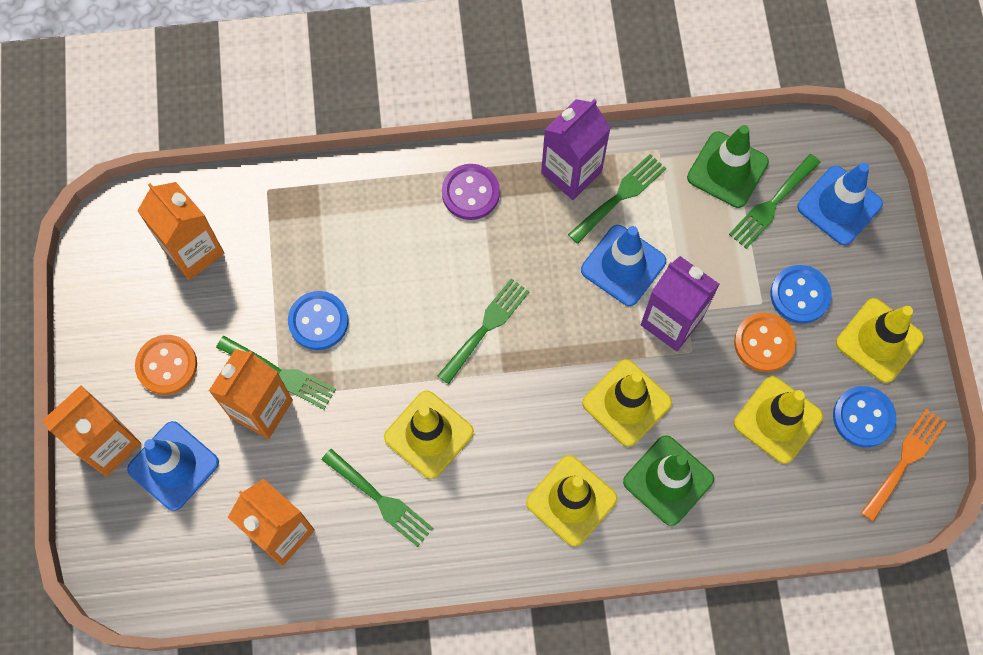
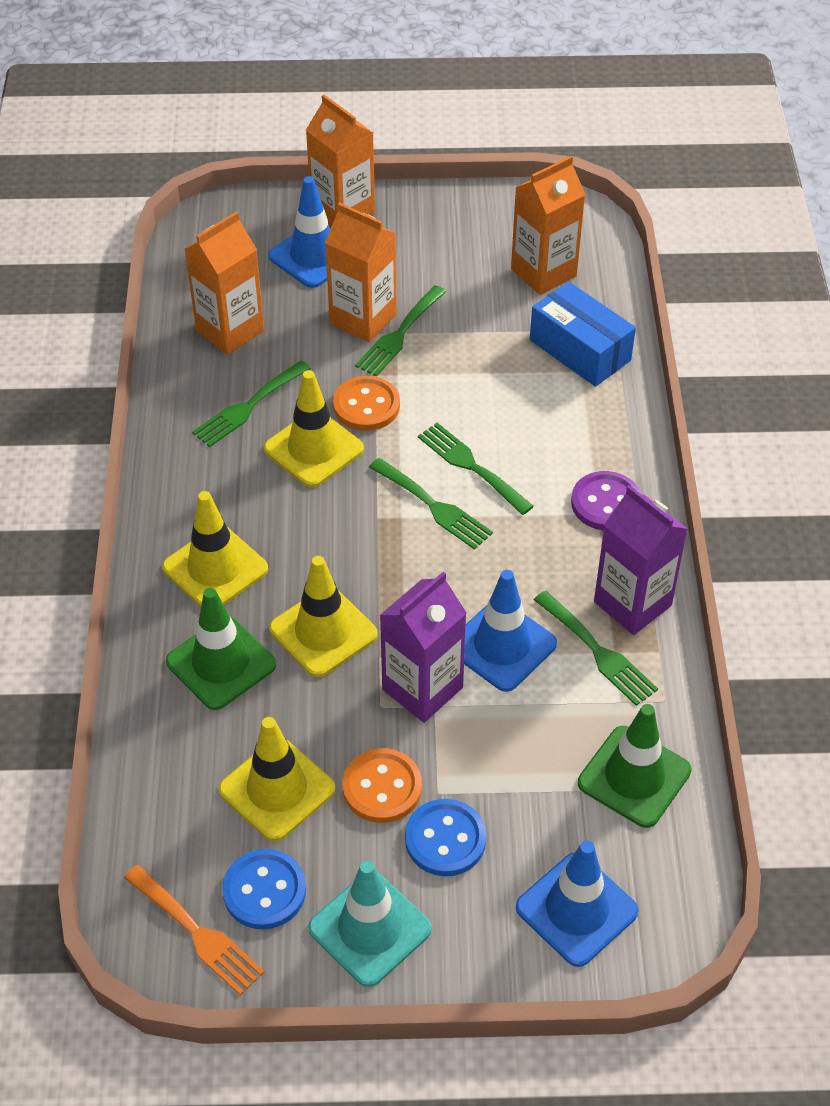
camera: 95 degrees right, 20 degrees down
orange button [135,335,197,395] -> orange button moved to [333,376,400,431]
blue button [288,291,349,350] -> none
green fork [729,154,821,249] -> green fork moved to [418,423,534,515]
yellow traffic cone [836,298,924,383] -> turquoise traffic cone [308,860,432,987]
none -> blue box [530,281,636,387]

